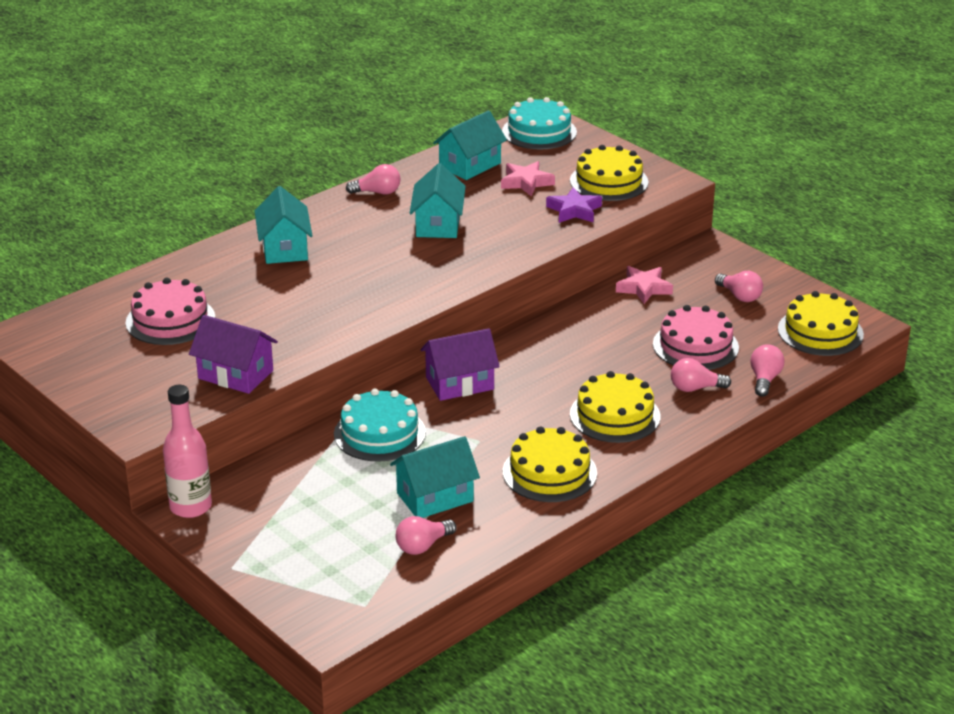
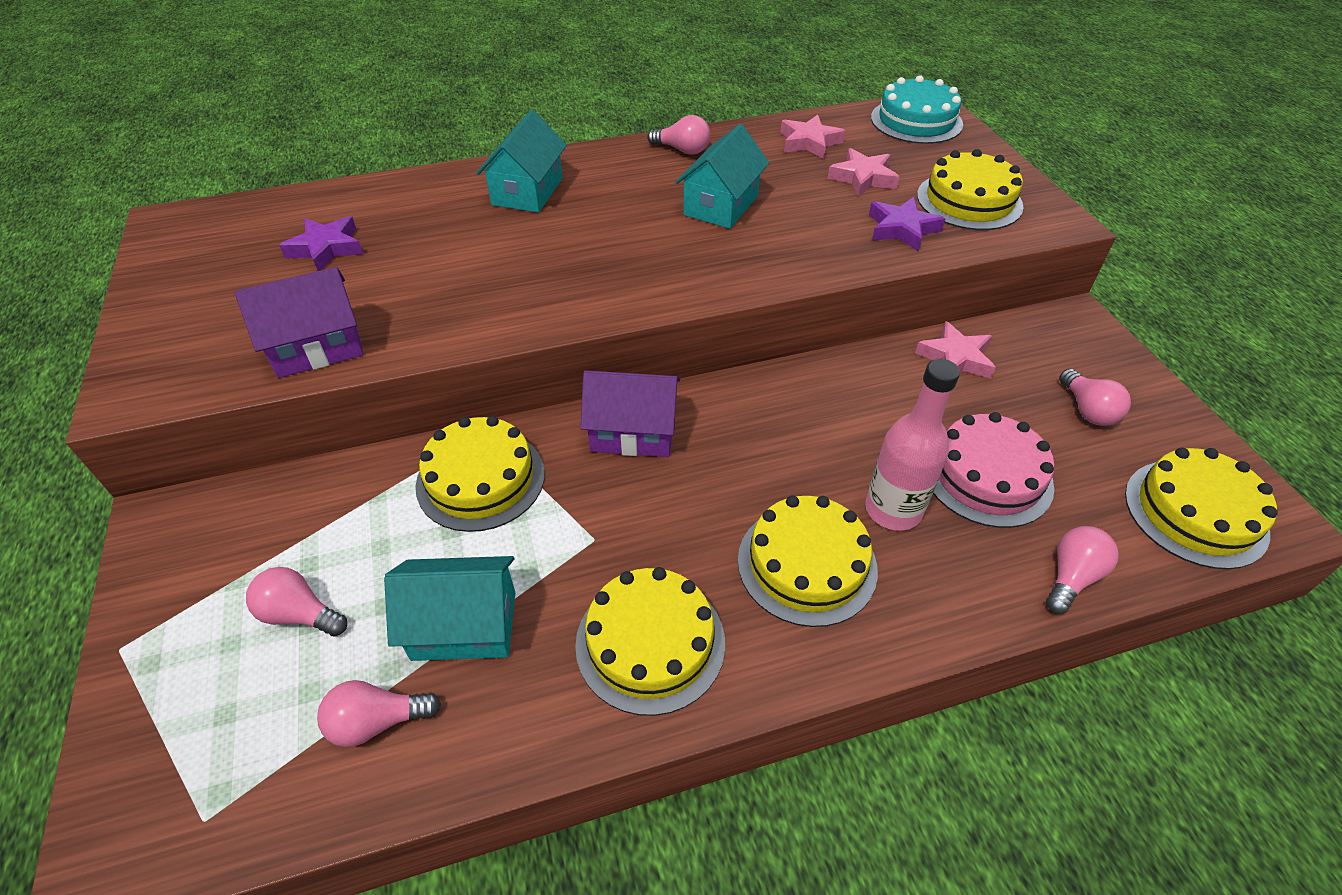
camera: 25 degrees right, 15 degrees up
pink cake [126,278,215,345] -> purple star [279,216,363,271]
pink bottle [163,385,212,518] -> pink bottle moved to [865,359,960,531]
purple house [189,315,278,394] -> purple house turned 75 degrees counterclockwise [235,267,364,378]
turquoise cake [334,389,426,462] -> yellow cake [415,416,545,532]
turquoise house [433,110,507,180] -> pink star [780,115,846,159]
pink light bulb [671,358,731,392] -> pink light bulb moved to [246,567,347,636]

